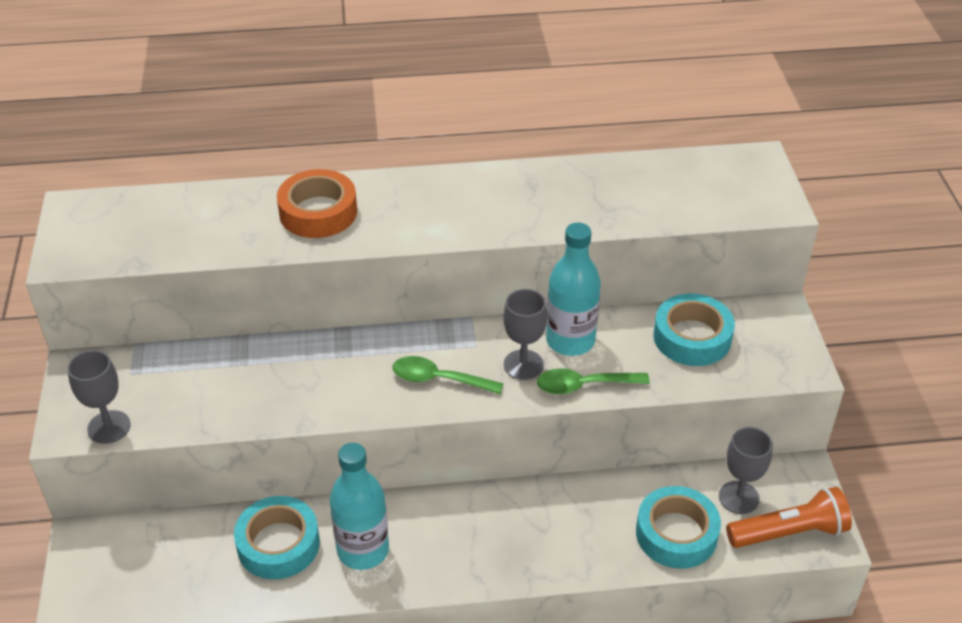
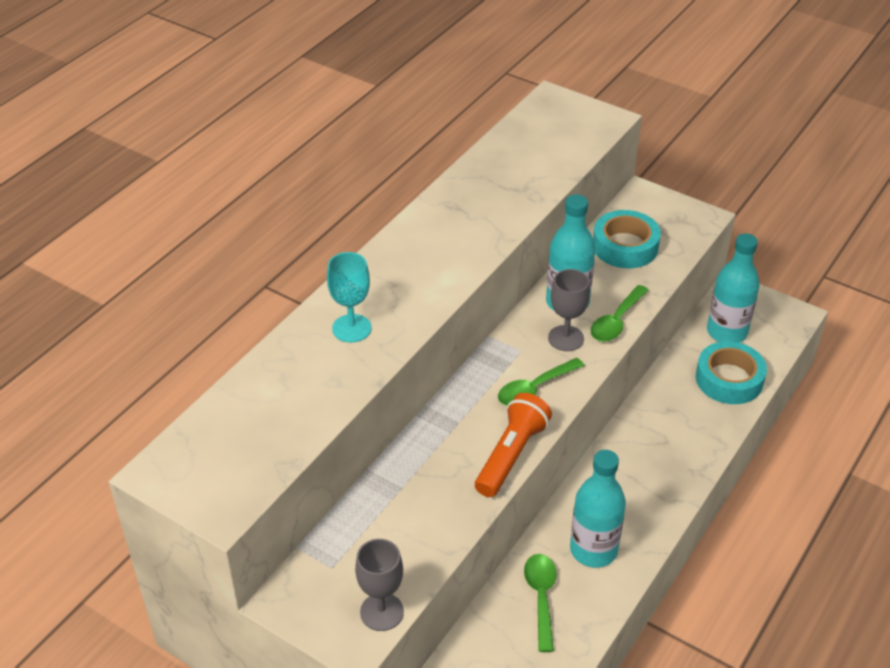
camera: 50 degrees left, 0 degrees up
turquoise tape [234,496,320,579] -> green spoon [524,554,557,652]
orange tape [277,169,357,238] -> turquoise goblet [327,252,371,343]
grey goblet [719,427,773,514] -> turquoise bottle [707,233,760,343]
orange flashlight [726,487,852,548] -> orange flashlight moved to [475,393,552,497]

